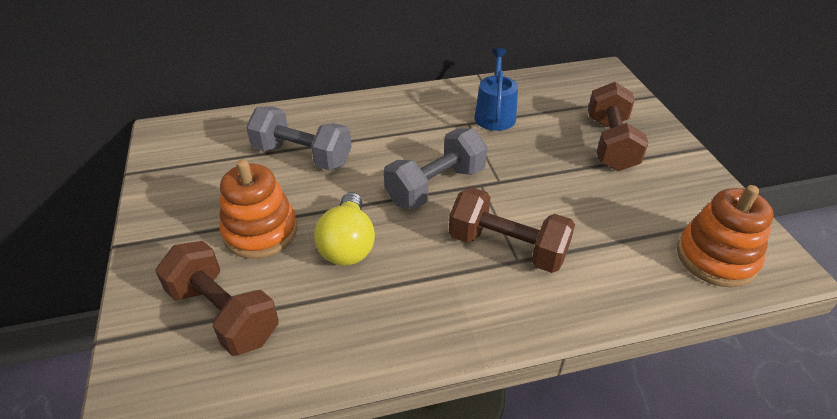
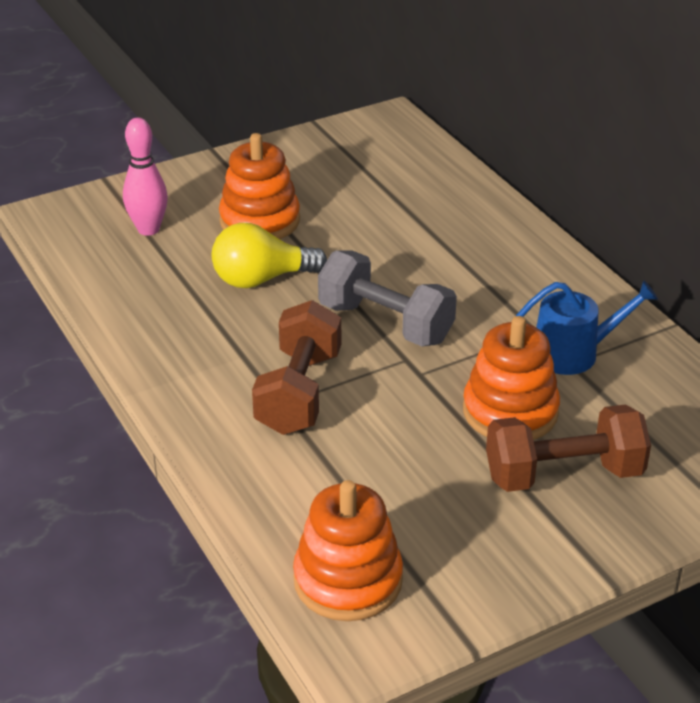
camera: 75 degrees right, 5 degrees down
brown dumbbell [155,241,279,356] -> pink bowling pin [123,118,168,236]
grey dumbbell [246,106,352,170] -> none
none -> orange stacking toy [463,316,560,440]

